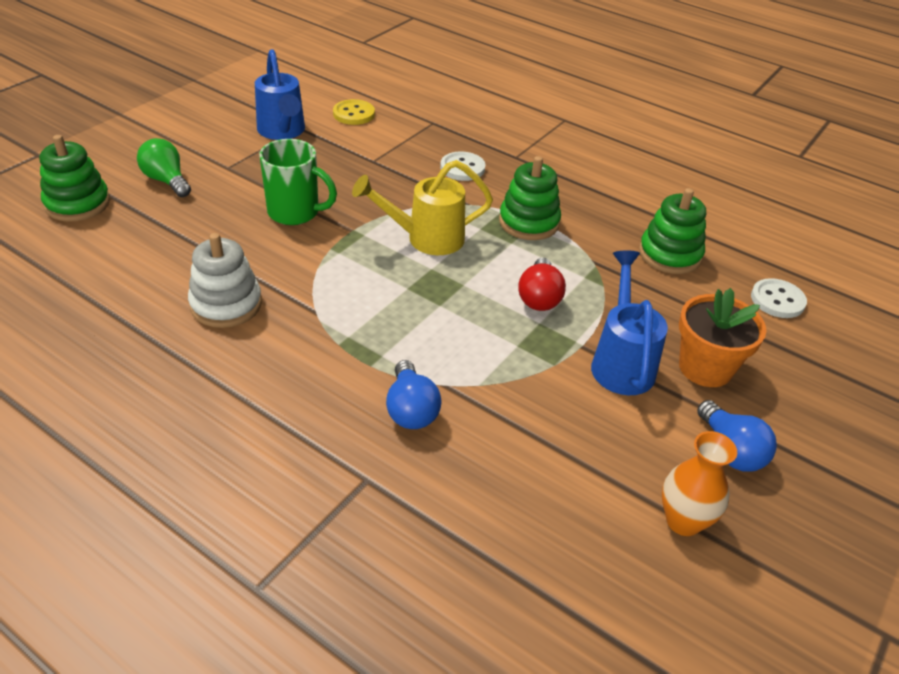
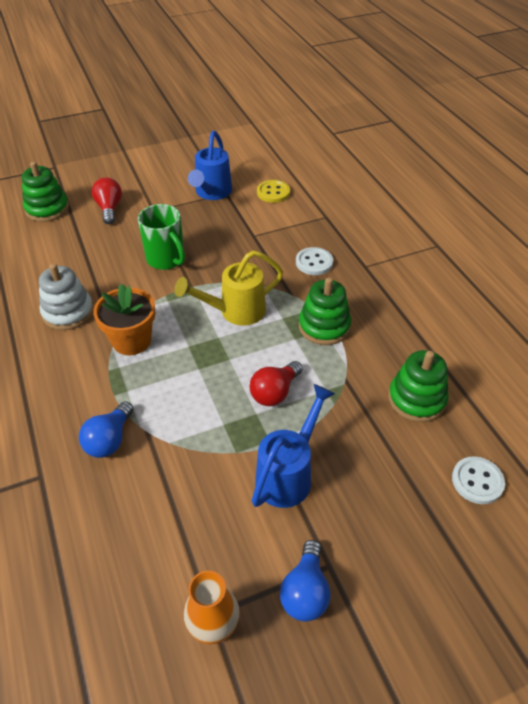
camera: 35 degrees right, 5 degrees up
green light bulb [137,138,191,197] -> red light bulb [92,177,122,224]
yellow watering can [352,160,493,255] -> yellow watering can turned 45 degrees counterclockwise [174,250,283,326]
orange flower pot [679,288,766,387] -> orange flower pot moved to [93,283,155,355]

